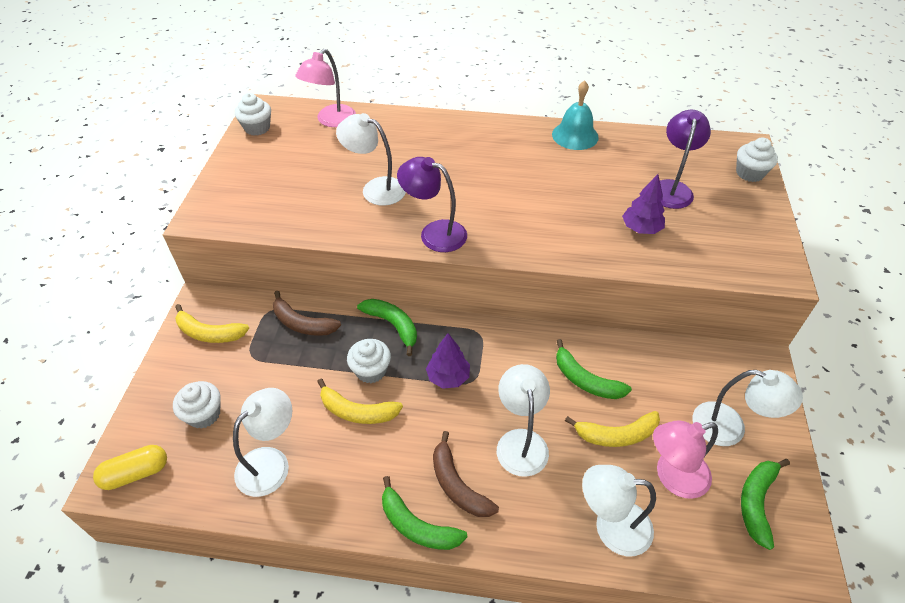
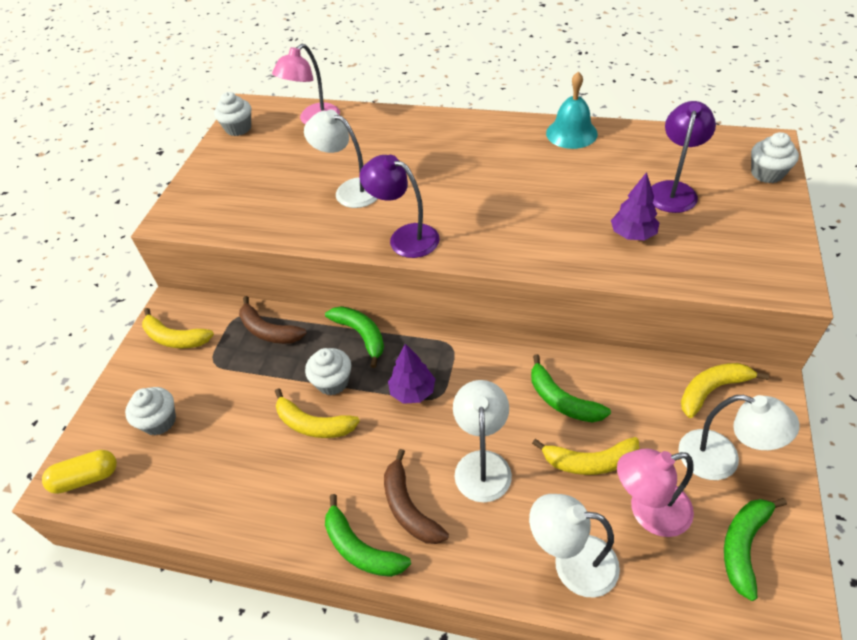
camera: 10 degrees right, 0 degrees up
white lamp [233,388,292,497] -> none
none -> yellow banana [681,363,769,418]

